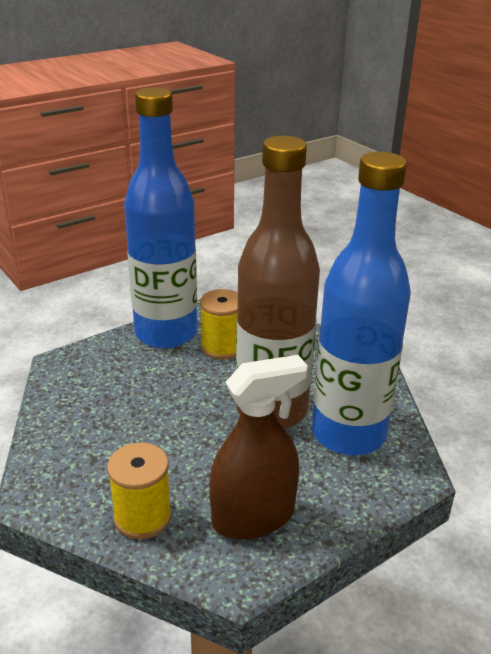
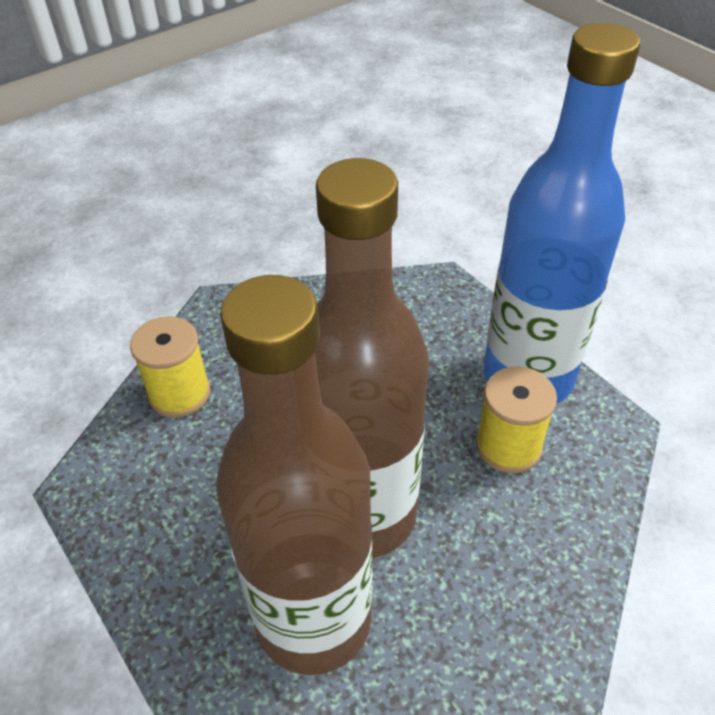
camera: 90 degrees right, 15 degrees up
brown spray bottle [209,355,308,539] -> none
blue bottle [312,152,411,455] -> brown bottle [216,275,372,675]

